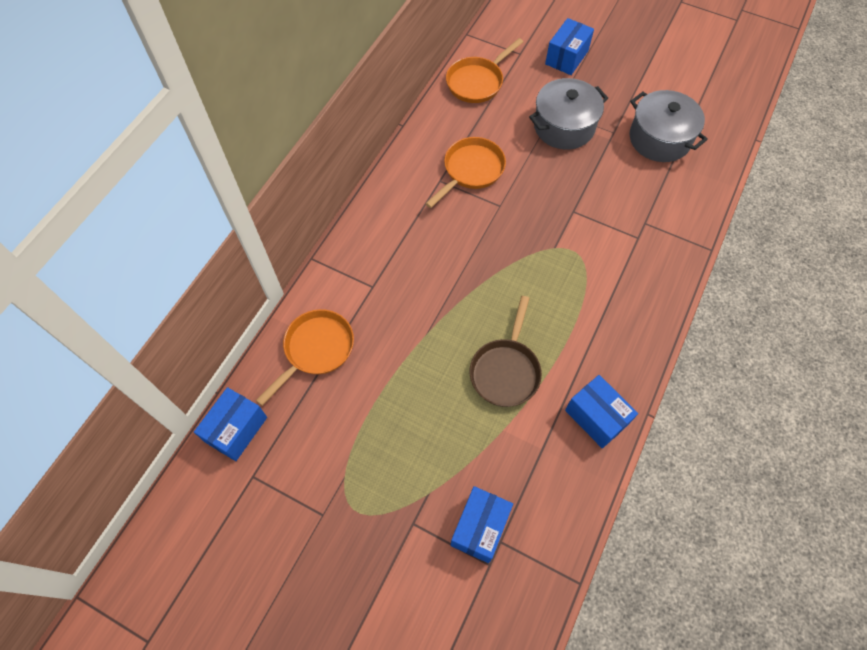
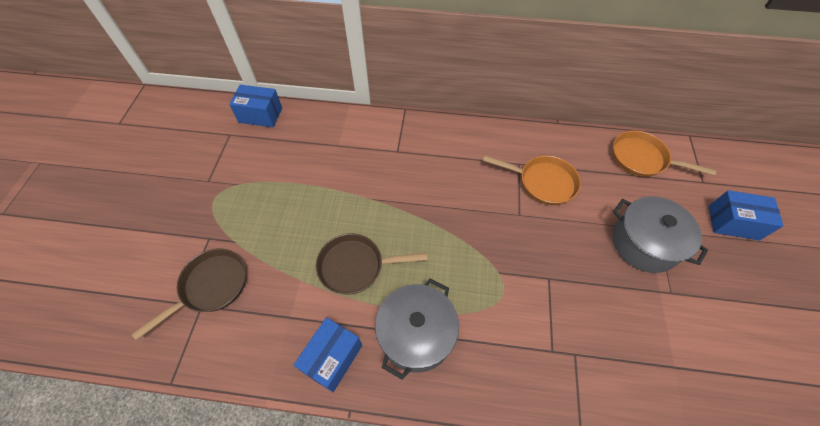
camera: 70 degrees right, 5 degrees down
orange pan [256,309,354,406] -> none
blue box [451,486,513,563] -> brown pan [132,248,246,340]
grey pot [630,90,708,162] -> grey pot moved to [375,278,459,380]

